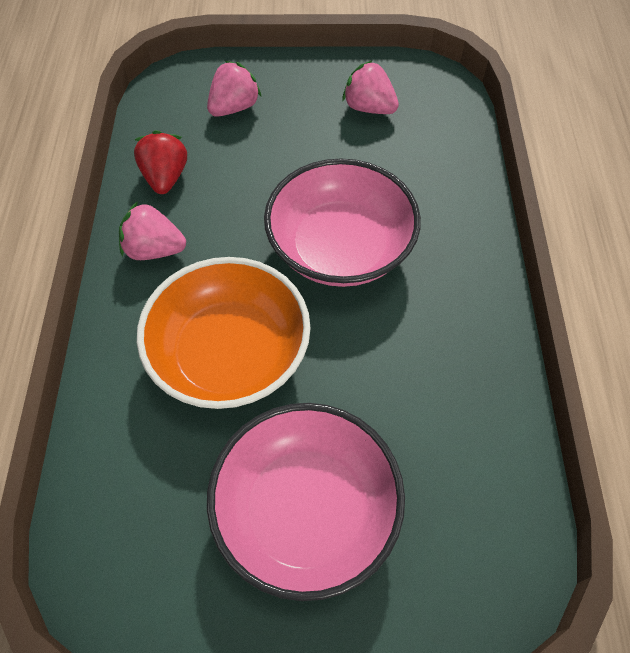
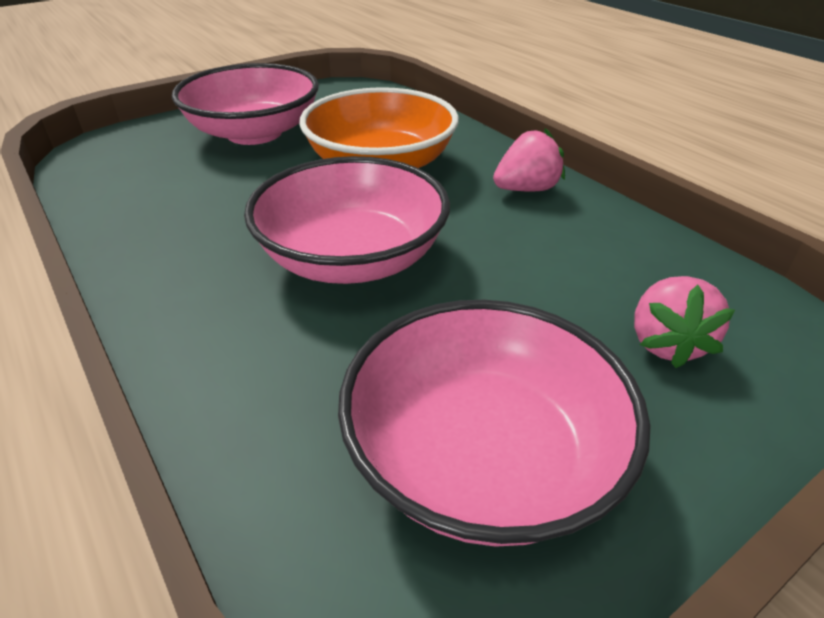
camera: 145 degrees right, 20 degrees down
red strawberry [134,130,187,194] -> none
pink strawberry [342,60,399,114] -> pink bowl [338,300,650,547]

